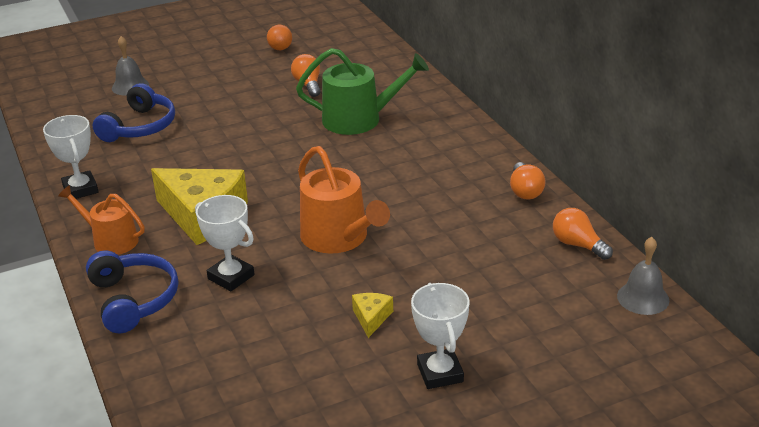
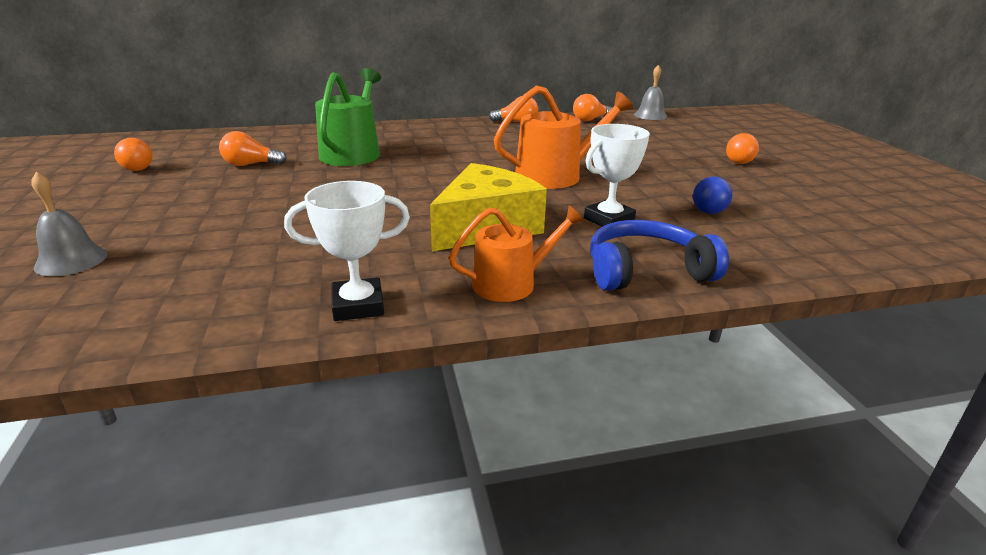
camera: 80 degrees left, 5 degrees down
orange watering can [58,185,145,255] -> orange watering can turned 150 degrees counterclockwise [449,205,585,302]
blue headphones [93,83,175,142] -> none
yellow cheese [352,293,393,338] -> none
white trophy [411,283,470,389] -> orange ball [726,133,759,164]
none -> blue ball [693,176,733,214]

